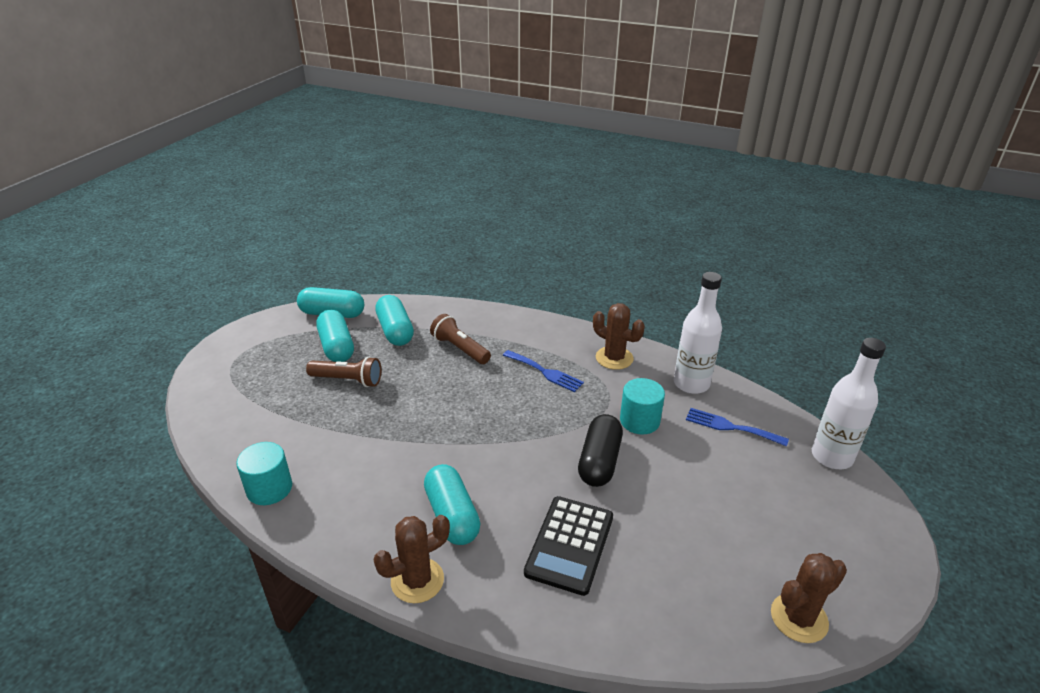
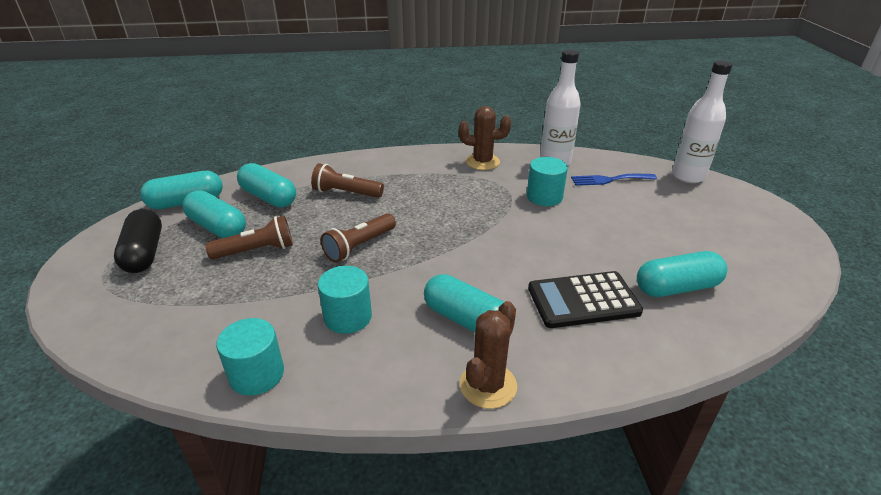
camera: 30 degrees left, 0 degrees up
blue fork [503,350,584,392] -> none
black calculator [524,496,613,596] -> black calculator turned 90 degrees clockwise [528,271,643,328]
black capsule [578,414,623,487] -> black capsule moved to [114,209,162,273]
brown cactus [771,553,847,643] -> none
none -> turquoise cylinder [318,266,372,334]
none -> brown flashlight [321,213,396,263]
none -> turquoise capsule [637,251,727,297]

